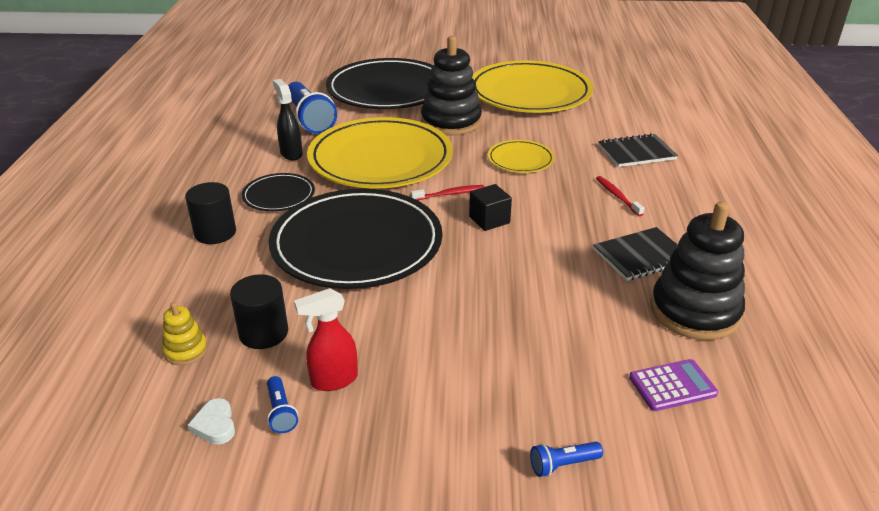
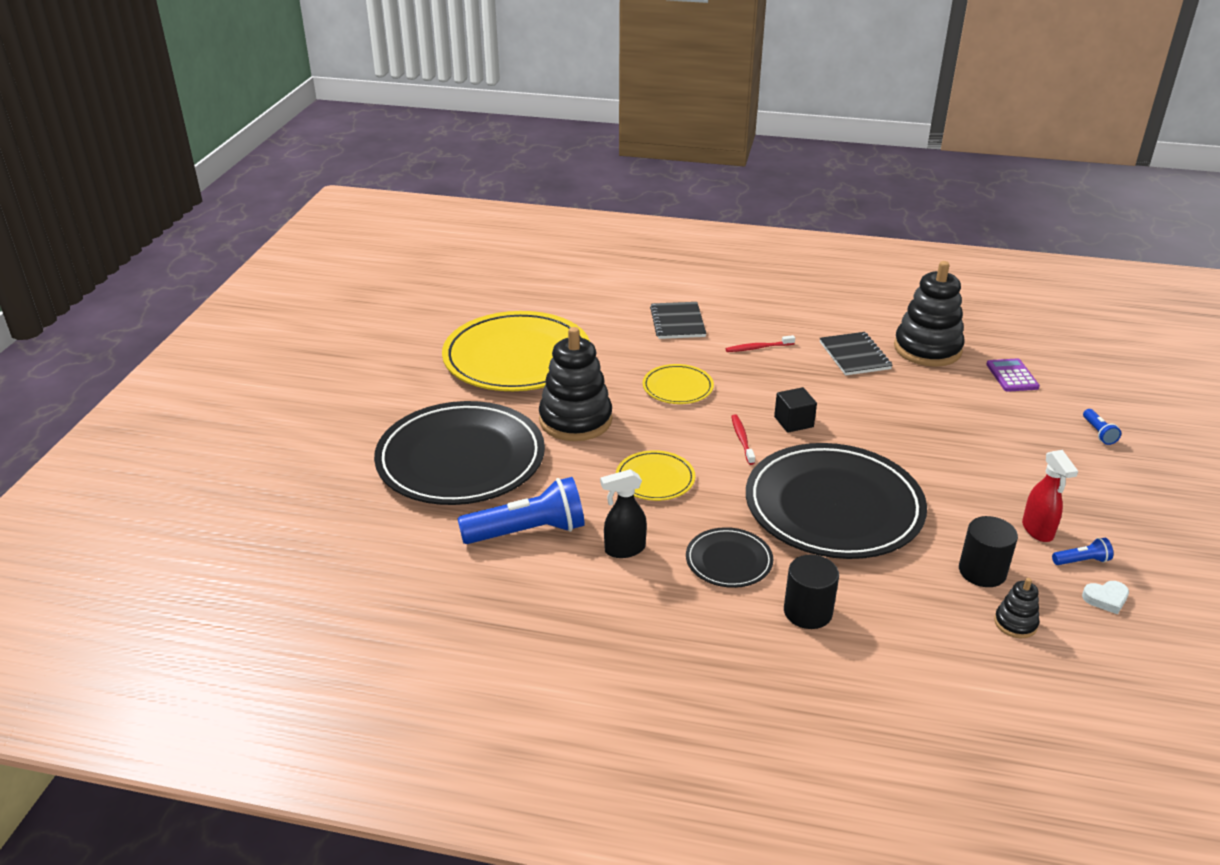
camera: 80 degrees left, 0 degrees up
yellow stacking toy [162,302,207,365] -> black stacking toy [994,578,1039,638]
yellow plate [307,117,453,188] -> yellow plate [616,450,695,501], size x0.46

